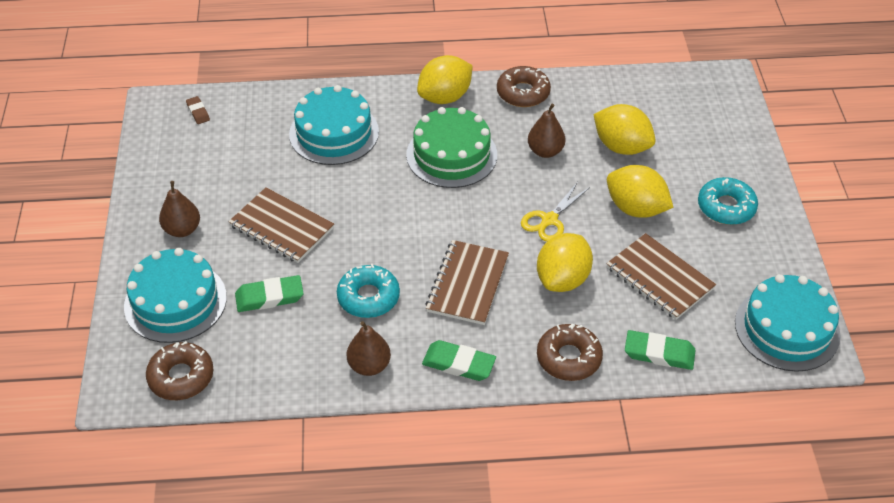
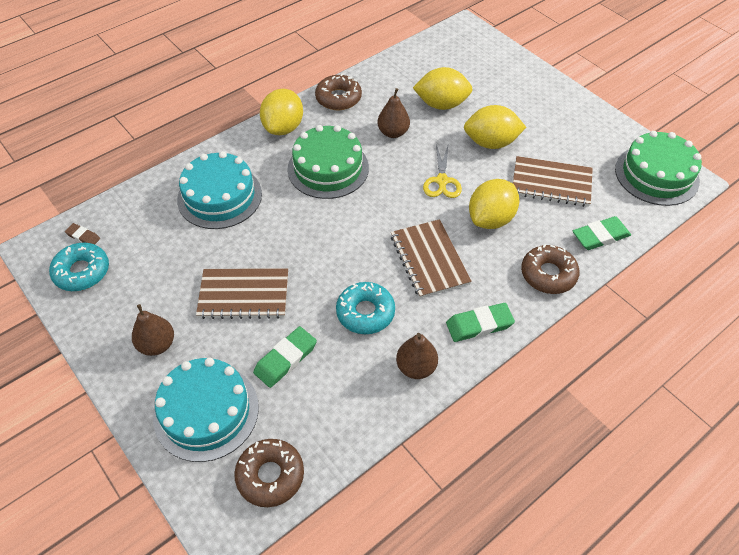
camera: 35 degrees left, 5 degrees up
yellow lemon [537,233,593,292] -> yellow lemon turned 45 degrees clockwise [469,179,520,229]
turquoise donut [698,177,758,225] -> turquoise donut moved to [49,243,109,291]
turquoise cake [735,274,841,372] -> green cake [615,131,702,206]

